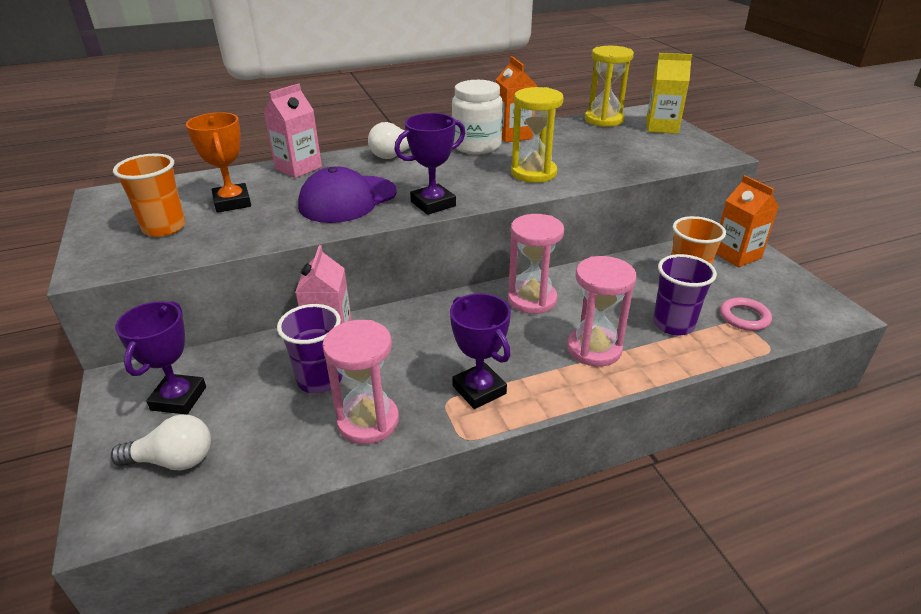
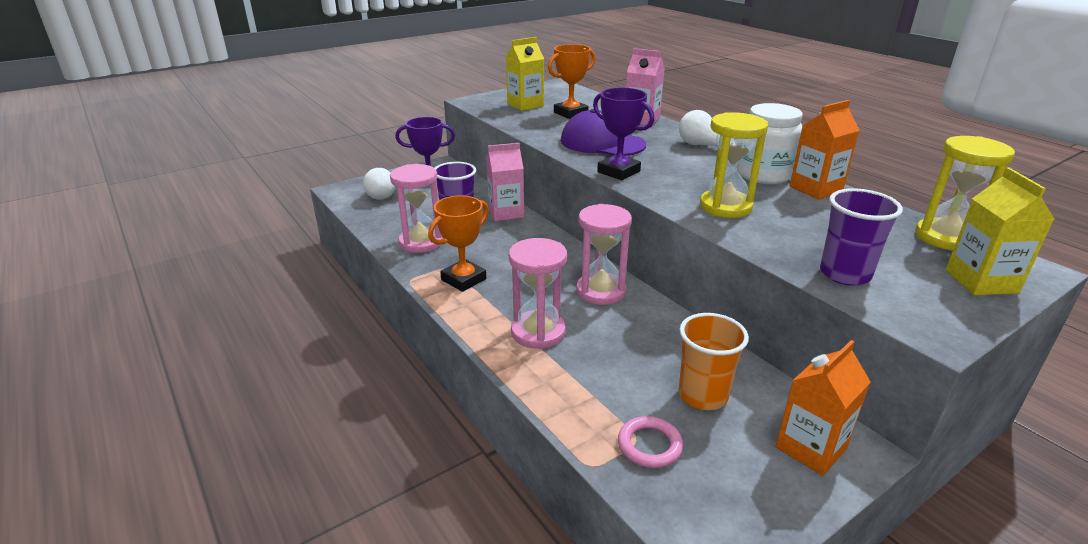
camera: 75 degrees right, 5 degrees down
orange cup [113,154,186,237] -> yellow carton [506,37,544,111]
purple trophy [450,293,511,409] -> orange trophy [428,196,489,292]
purple cup [653,254,717,336] -> purple cup moved to [820,188,903,286]

